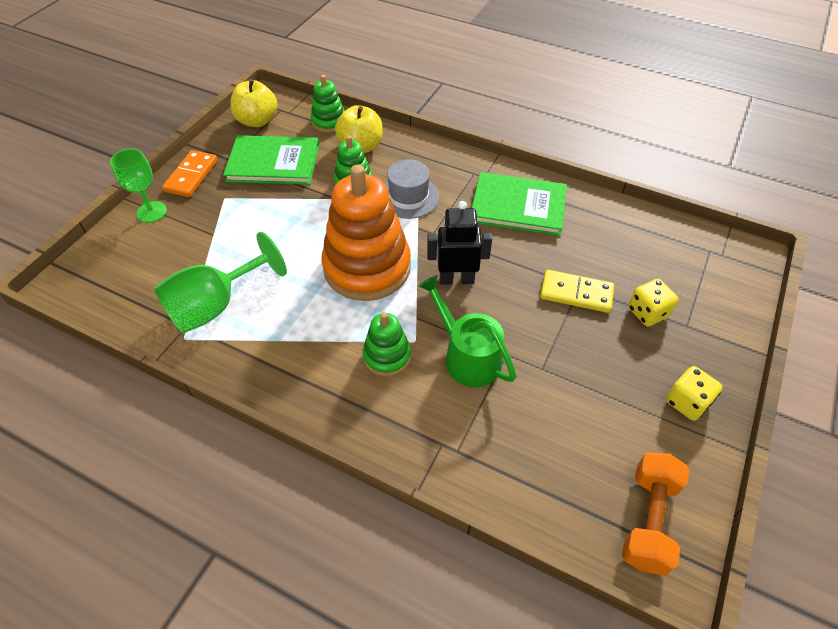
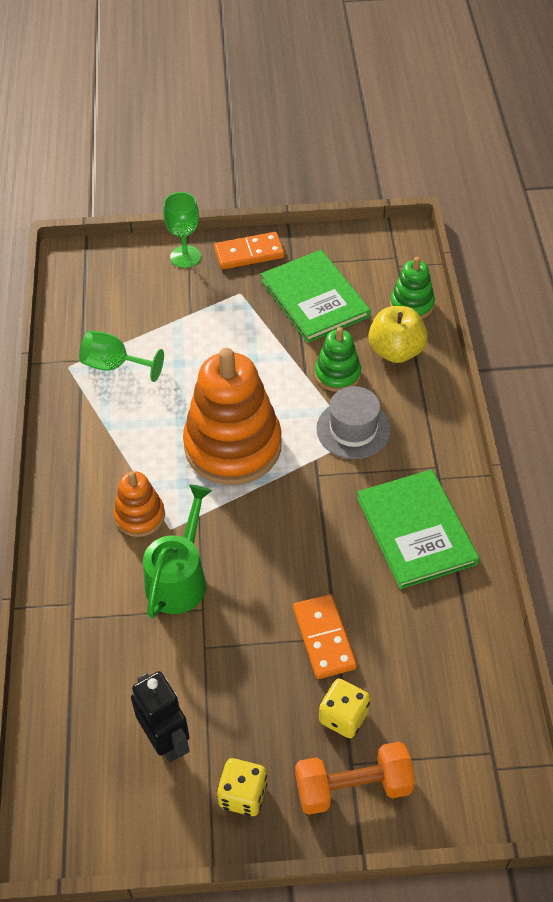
camera: 60 degrees right, 0 degrees up
green goblet [154,232,287,333] -> green goblet [79,331,164,382], size x0.66
yellow apple [230,79,278,127] -> none
green stacking toy [363,312,411,376] -> orange stacking toy [114,471,165,537]
black robot [427,201,492,285] -> black robot moved to [131,671,189,763]
yellow domino [540,270,614,313] -> orange domino [293,594,357,679]
orange dumbbell [622,452,689,576] -> orange dumbbell moved to [295,742,415,815]

